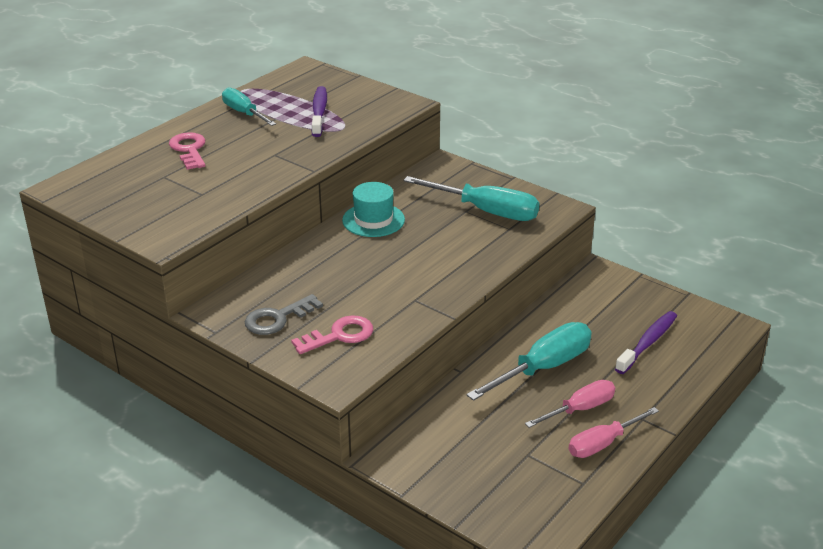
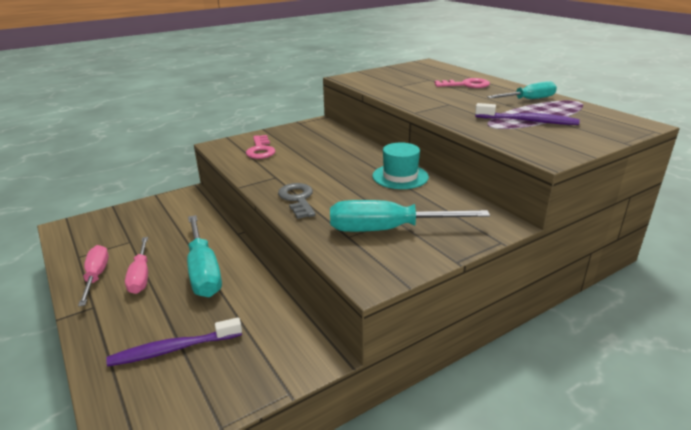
camera: 110 degrees right, 5 degrees down
grey key [245,294,323,335] -> grey key moved to [278,183,316,219]
turquoise screwdriver [404,176,539,221] -> turquoise screwdriver turned 45 degrees clockwise [330,200,490,232]
purple toothbrush [615,311,677,374] -> purple toothbrush turned 105 degrees clockwise [106,317,242,366]

